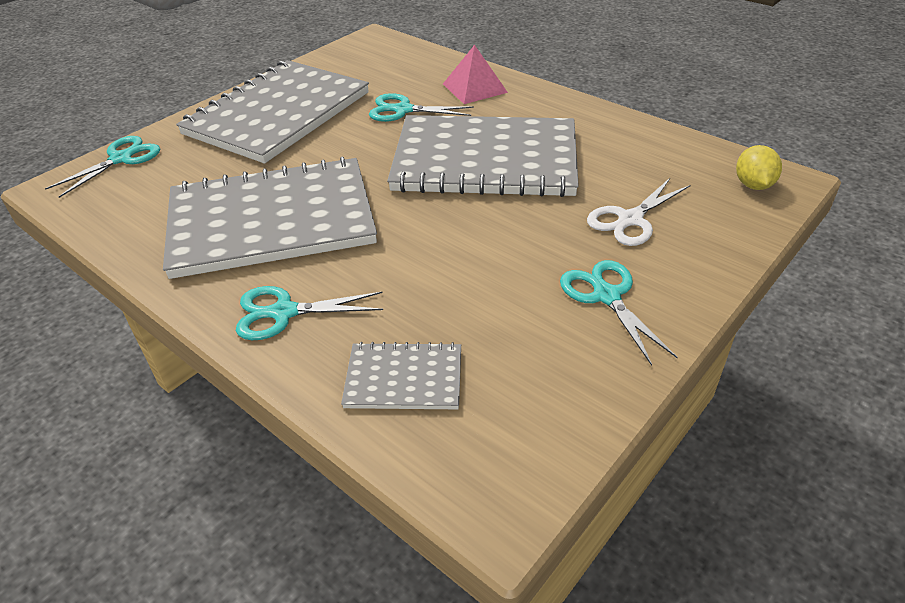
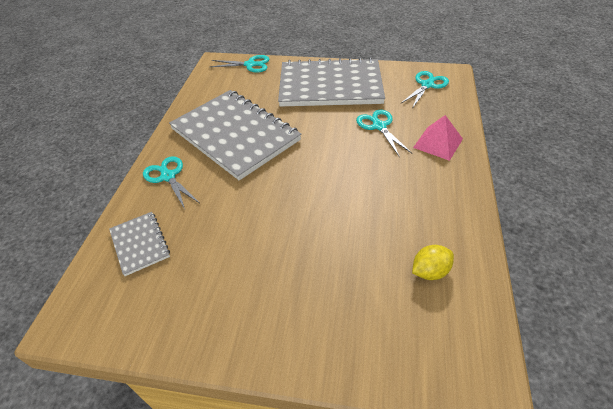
camera: 60 degrees right, 5 degrees up
grey notebook [387,115,579,197] -> none
turquoise scissors [560,260,678,366] -> turquoise scissors moved to [401,71,449,107]
white scissors [587,178,691,246] -> none
yellow lemon [736,145,782,190] -> yellow lemon moved to [412,245,454,280]

